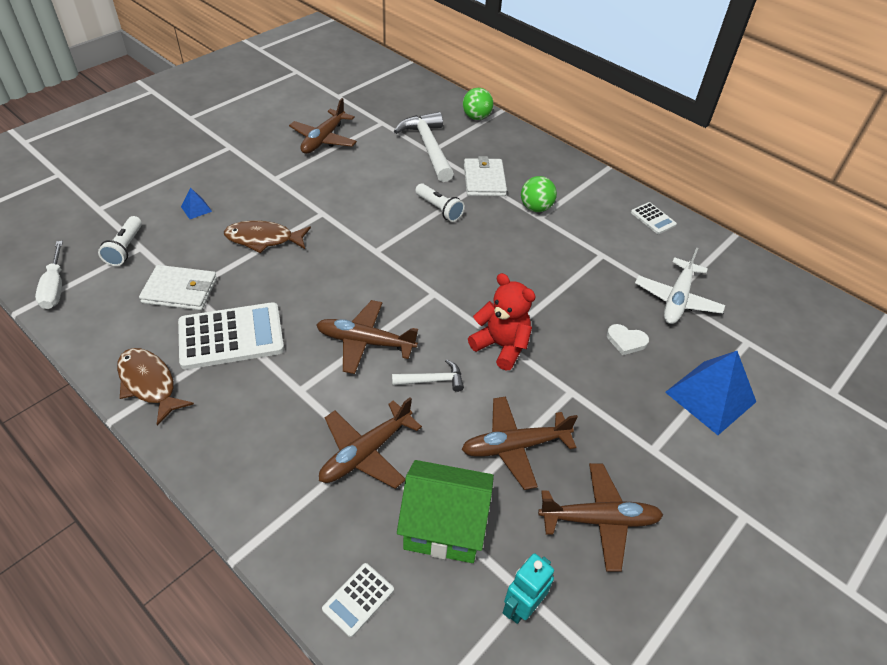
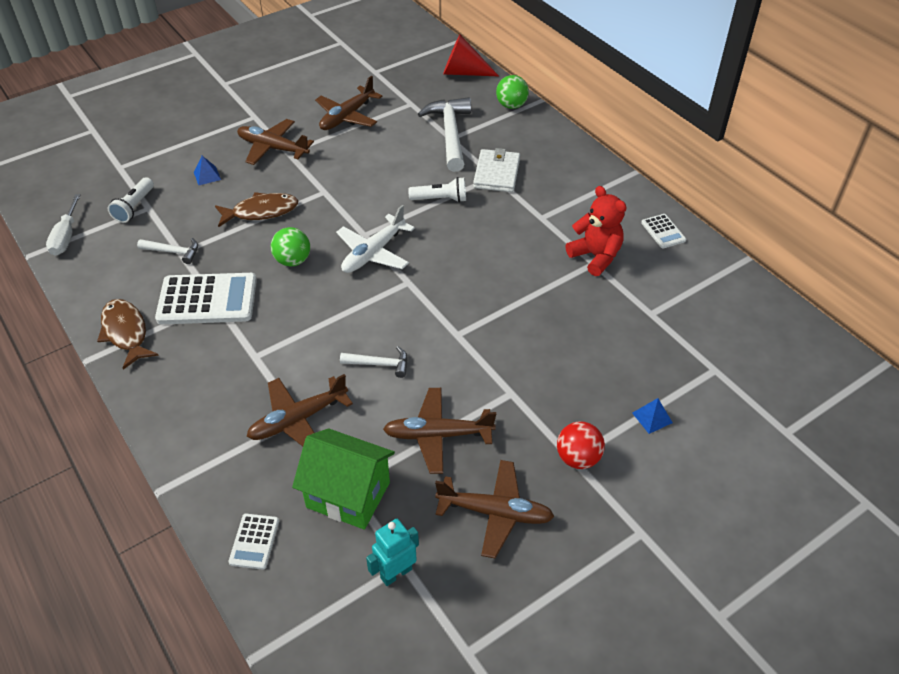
camera: 15 degrees right, 0 degrees up
white wallet [139,265,217,310] -> white hammer [137,238,198,264]
brown fish [224,221,311,253] -> brown fish turned 150 degrees clockwise [215,192,298,227]
brown plane [317,300,418,374] -> brown plane moved to [237,119,314,165]
white calculator [322,563,394,637] -> white calculator turned 45 degrees counterclockwise [228,514,279,570]
white flashlight [415,183,465,222] -> white flashlight turned 60 degrees counterclockwise [408,177,466,203]
red teddy bear [468,273,536,370] -> red teddy bear moved to [565,186,626,276]
green ball [521,176,557,212] -> green ball moved to [271,227,310,267]
white heart [607,324,649,355] -> none
white plane [635,247,725,324] -> white plane moved to [336,205,415,273]
blue pyramid [665,351,756,435] -> blue pyramid [632,398,673,434], size x0.44
none -> red cone [443,35,499,76]
none -> red ball [557,421,605,469]

